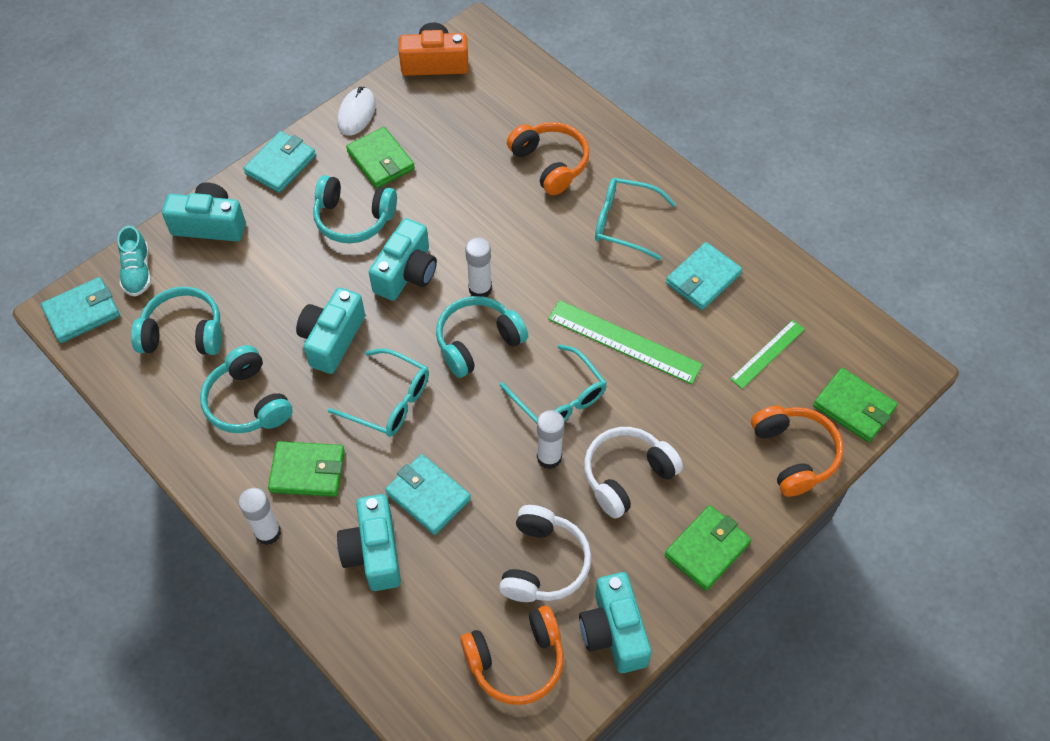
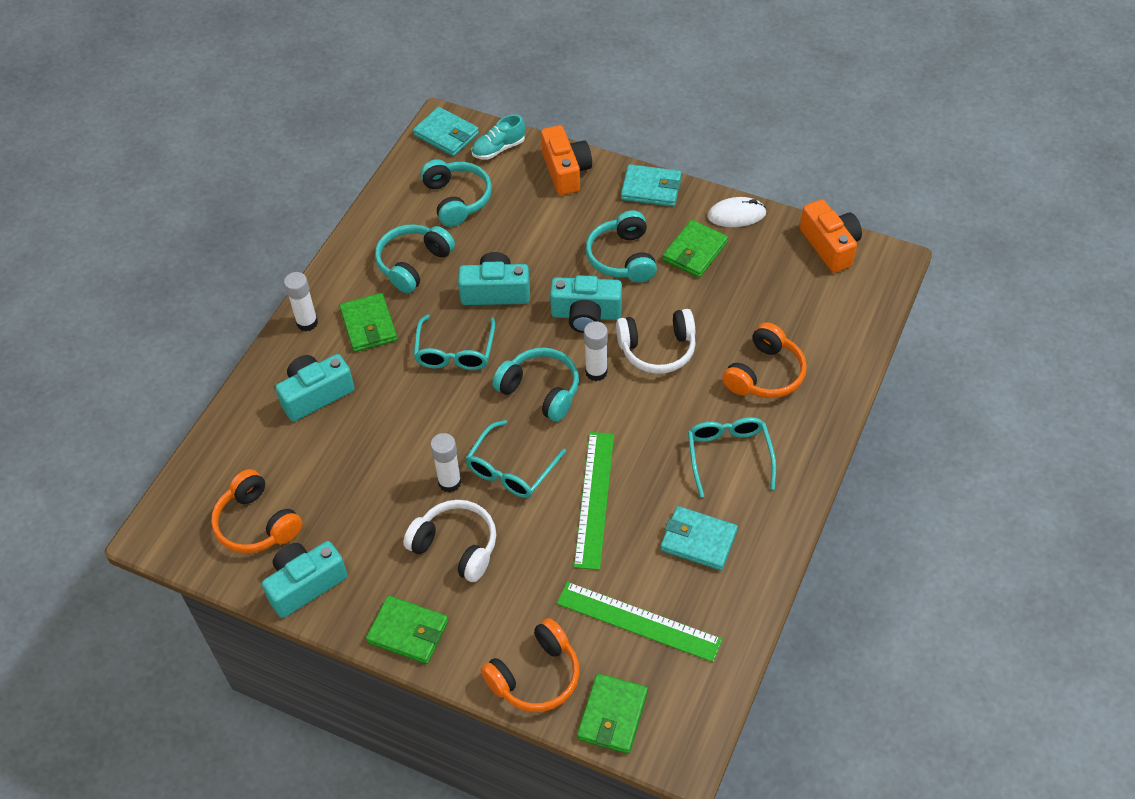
camera: 70 degrees right, 5 degrees down
turquoise camera [162,183,246,242] -> orange camera [541,125,592,195]
turquoise wallet [385,454,471,535] -> none
white headphones [499,505,591,602] -> white headphones moved to [616,309,696,374]
green ruler [730,320,805,389] -> green ruler [557,582,722,662], size x1.63

